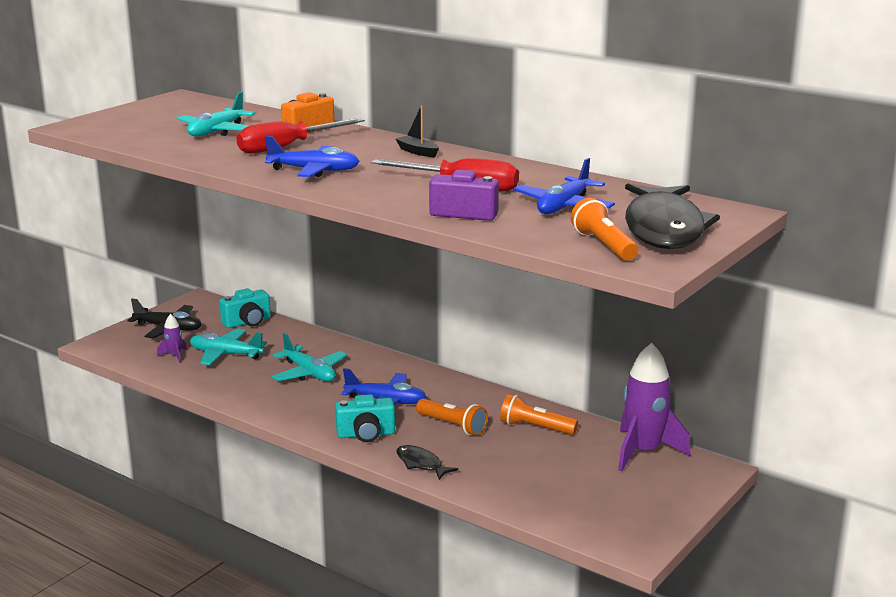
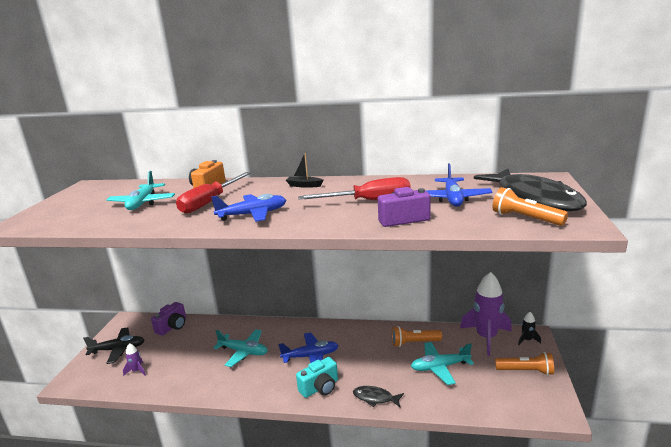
camera: 25 degrees left, 0 degrees up
turquoise plane [190,329,267,365] -> turquoise plane moved to [411,342,474,385]
turquoise camera [219,288,271,328] -> purple camera [151,302,186,336]
orange flashlight [416,399,488,436] -> orange flashlight moved to [495,352,554,375]
none -> black rocket [518,312,541,345]

